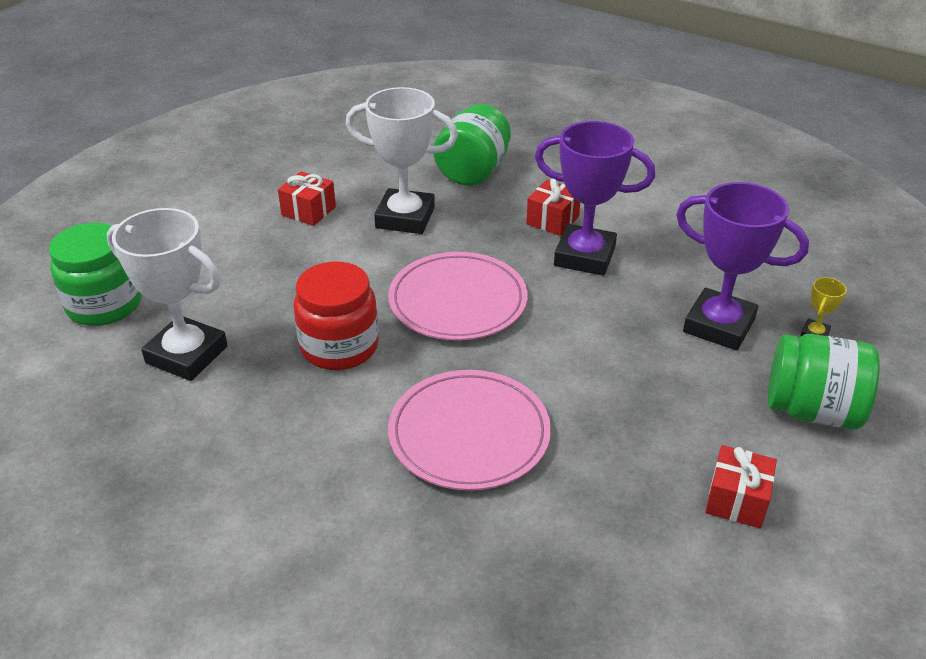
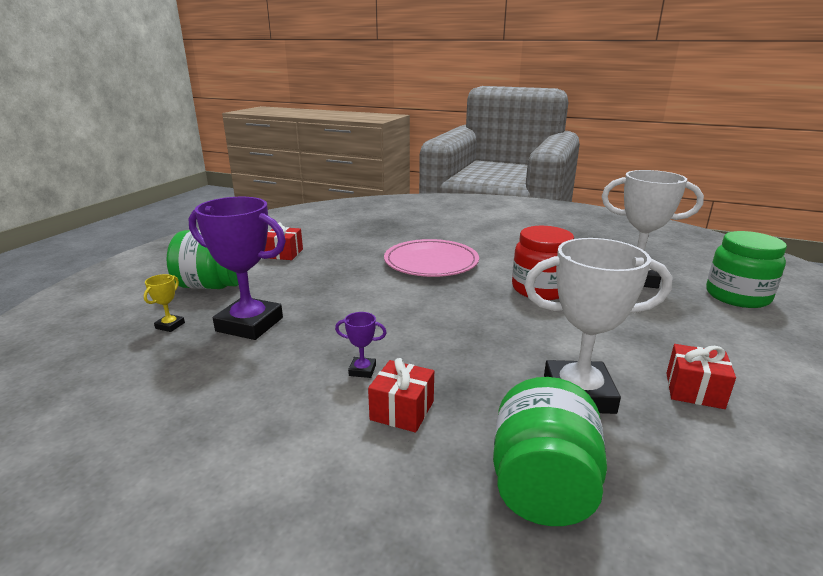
camera: 170 degrees right, 15 degrees down
pink plate [388,252,528,341] -> none
purple trophy [535,121,655,276] -> purple trophy [335,312,387,378], size x0.41

